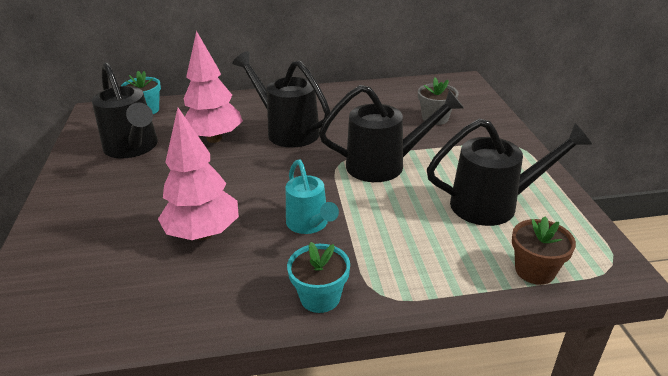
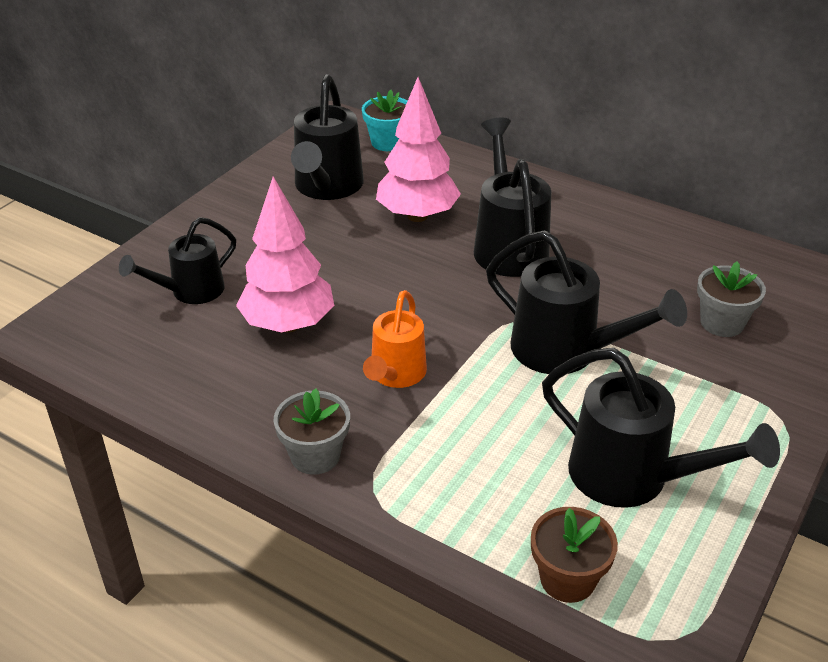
camera: 40 degrees right, 5 degrees up
turquoise watering can [286,160,339,234] -> orange watering can [363,290,427,388]
turquoise flower pot [287,242,350,313] -> grey flower pot [273,388,350,475]
none -> black watering can [119,217,236,304]

